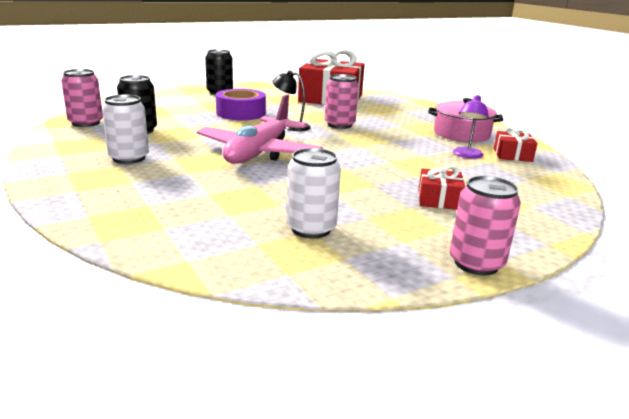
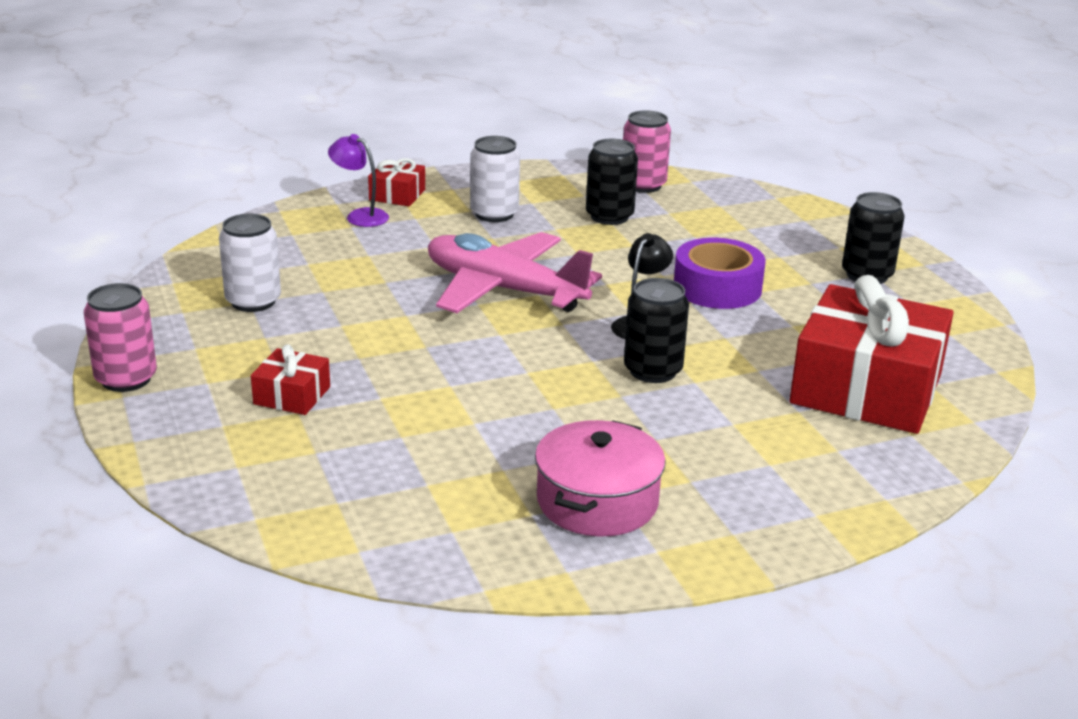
camera: 100 degrees right, 5 degrees up
pink can [325,74,359,129] -> black can [624,278,689,383]
purple lamp [453,95,489,159] -> purple lamp moved to [328,134,389,227]
red gift [494,126,538,162] -> red gift moved to [368,158,425,206]

